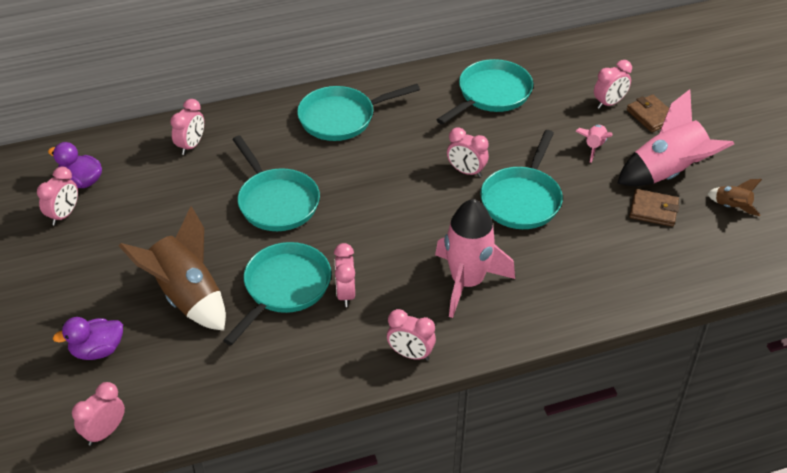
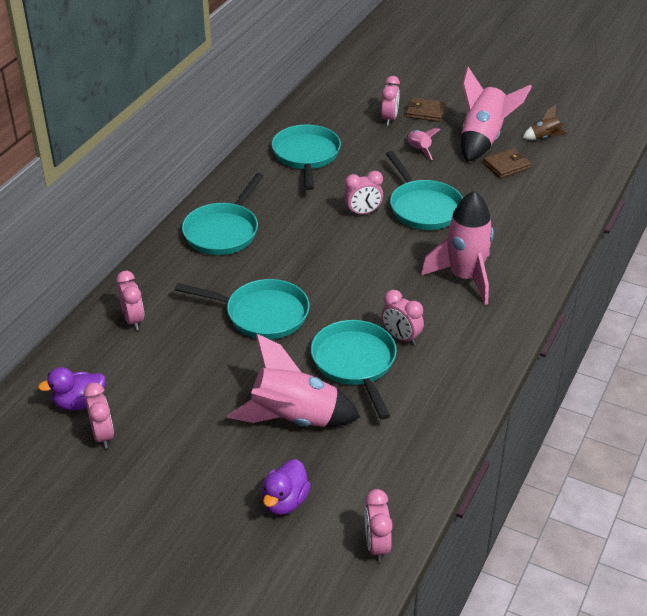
camera: 45 degrees left, 5 degrees down
brown rocket [118,206,226,331] -> pink rocket [227,334,360,427]
pink clock [387,309,436,361] -> none

